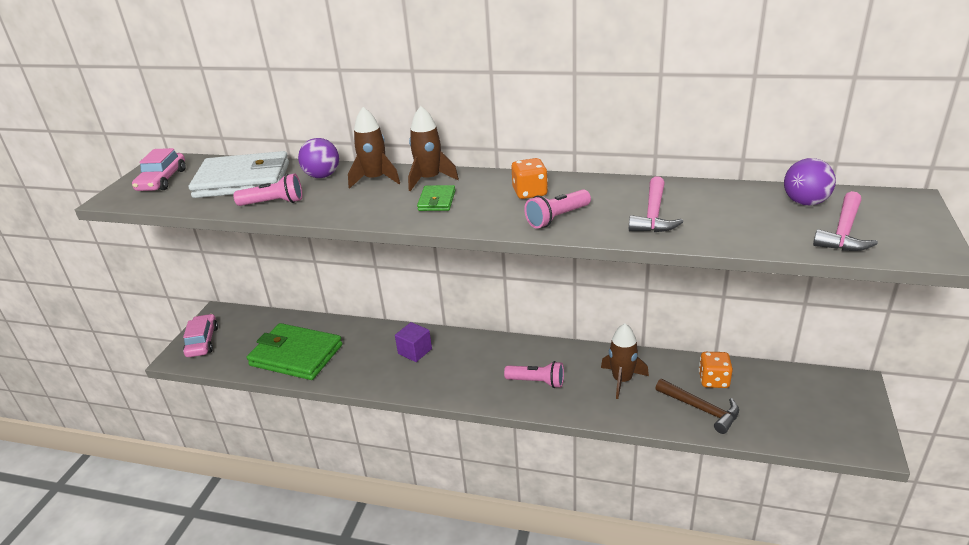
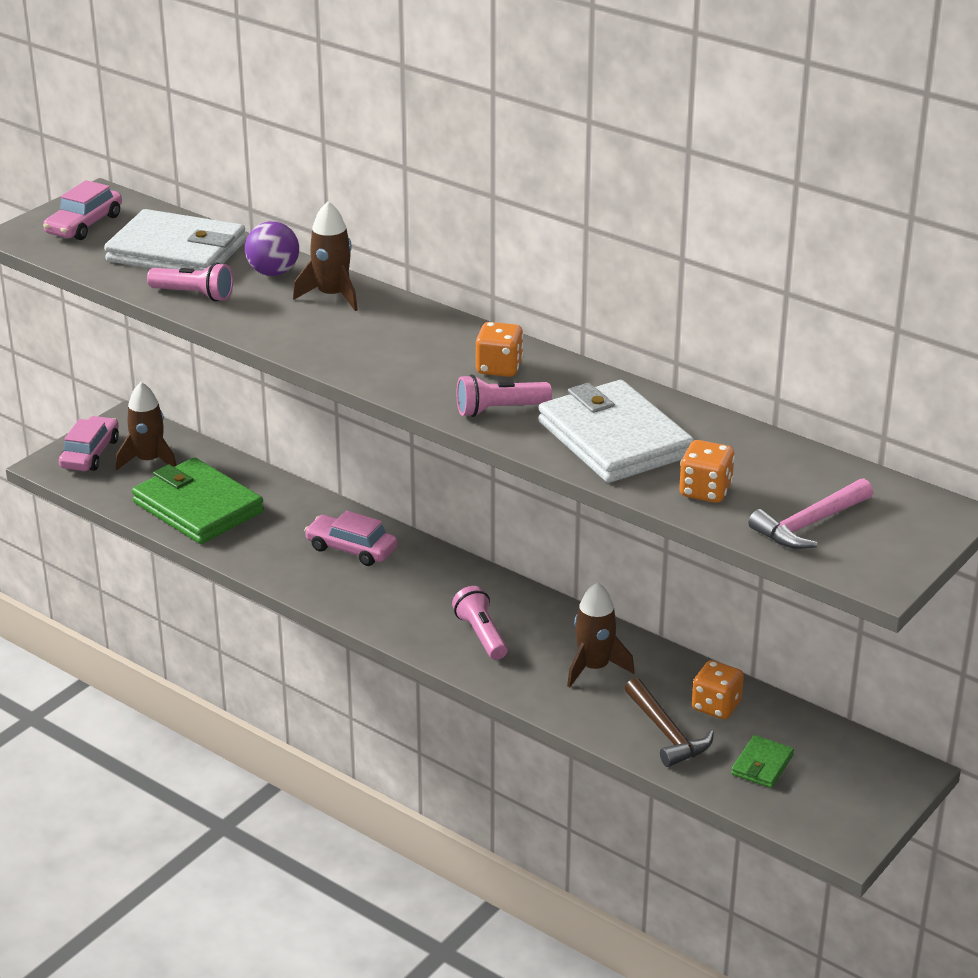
camera: 20 degrees right, 0 degrees up
purple cube [395,322,432,362] -> pink car [304,510,397,566]
brown rocket [408,106,459,191] -> brown rocket moved to [116,382,177,470]
green wallet [417,185,455,211] -> green wallet moved to [731,735,794,788]
pink flashlight [504,361,564,388] -> pink flashlight turned 150 degrees counterclockwise [452,586,508,660]
pink hammer [629,176,683,232] -> white wallet [538,380,694,483]
purple ball [784,158,836,206] -> none
none -> orange dice [679,440,735,503]

